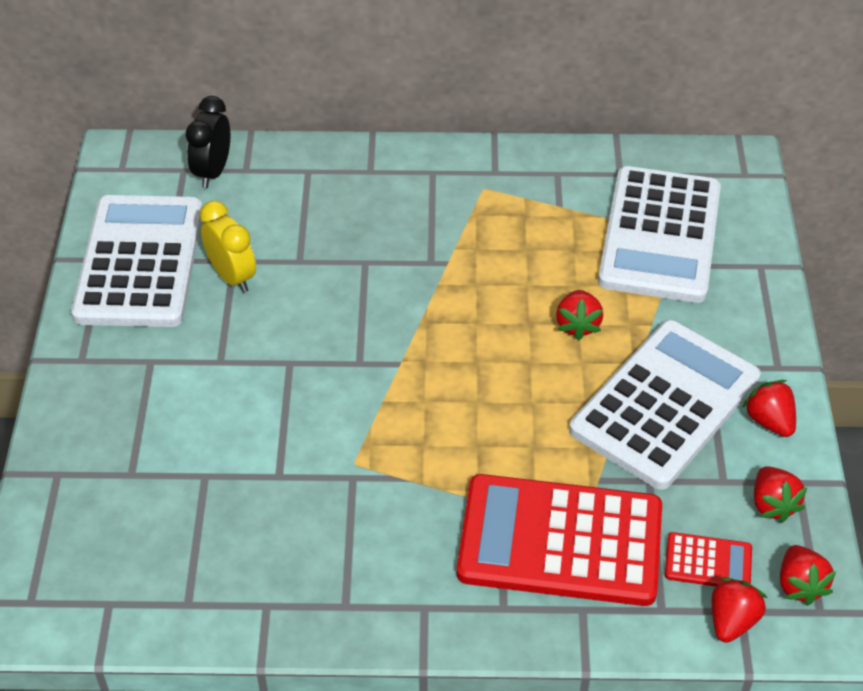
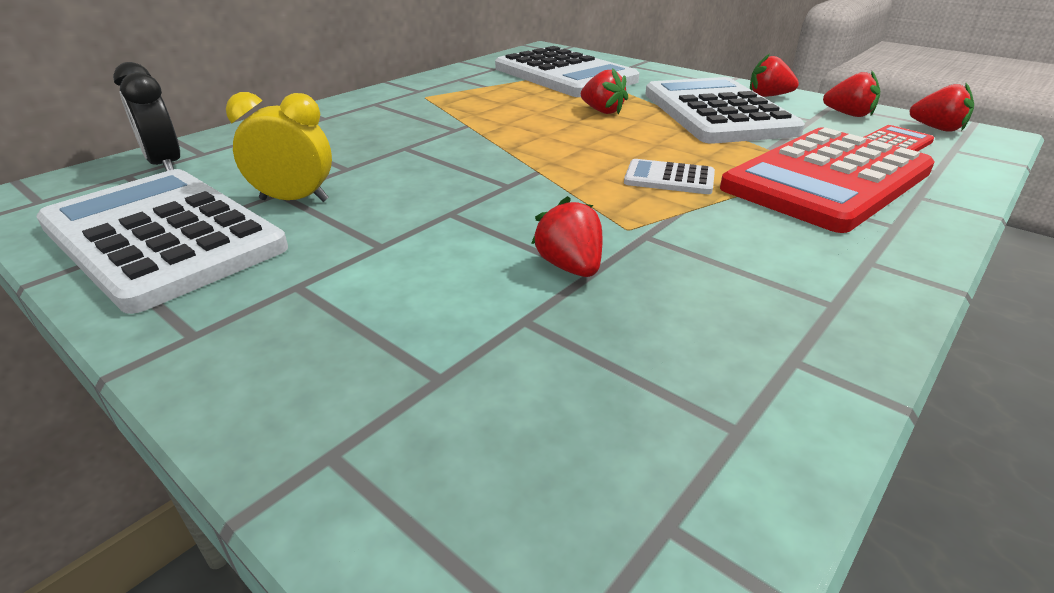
camera: 50 degrees left, 15 degrees down
red strawberry [712,577,767,643] -> red strawberry moved to [531,196,602,277]
none -> white calculator [624,159,715,194]

